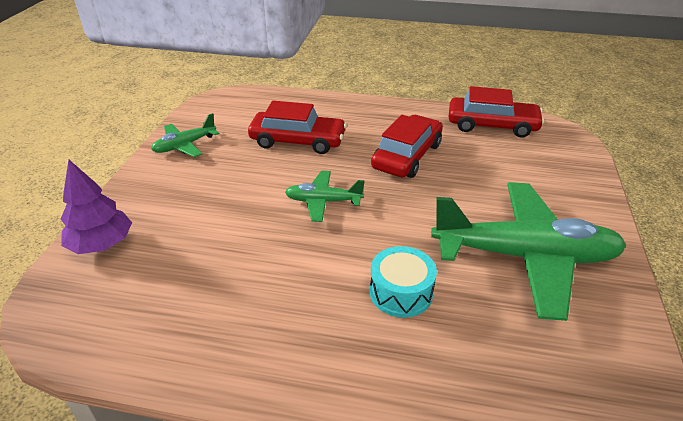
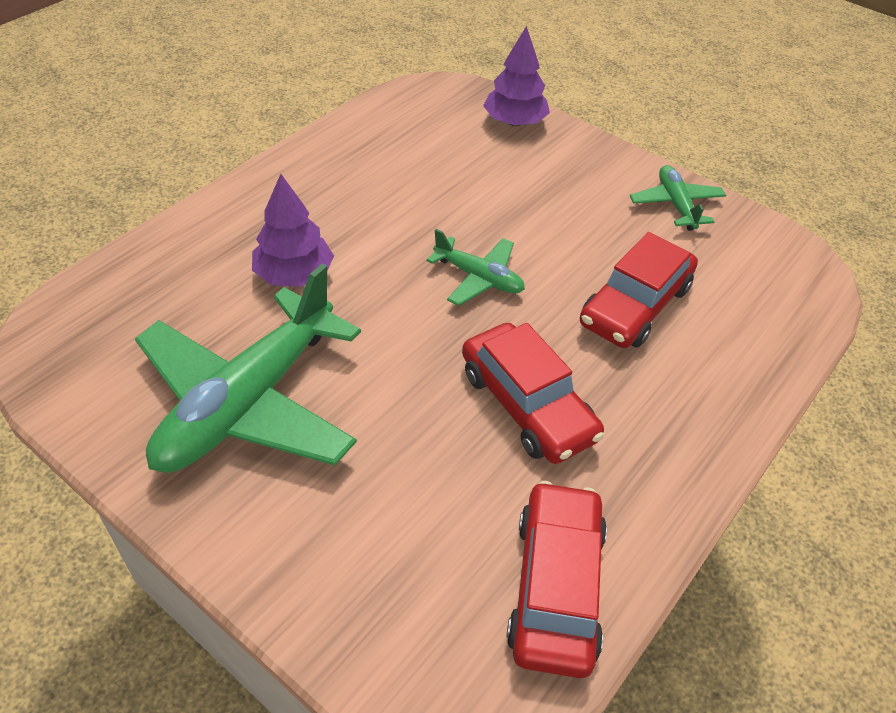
camera: 115 degrees right, 10 degrees up
green plane [285,171,365,222] -> green plane turned 90 degrees clockwise [427,229,525,306]
turquoise drum [370,246,437,318] -> purple tree [252,174,334,287]
red car [449,86,544,138] -> red car turned 150 degrees clockwise [507,481,607,678]

